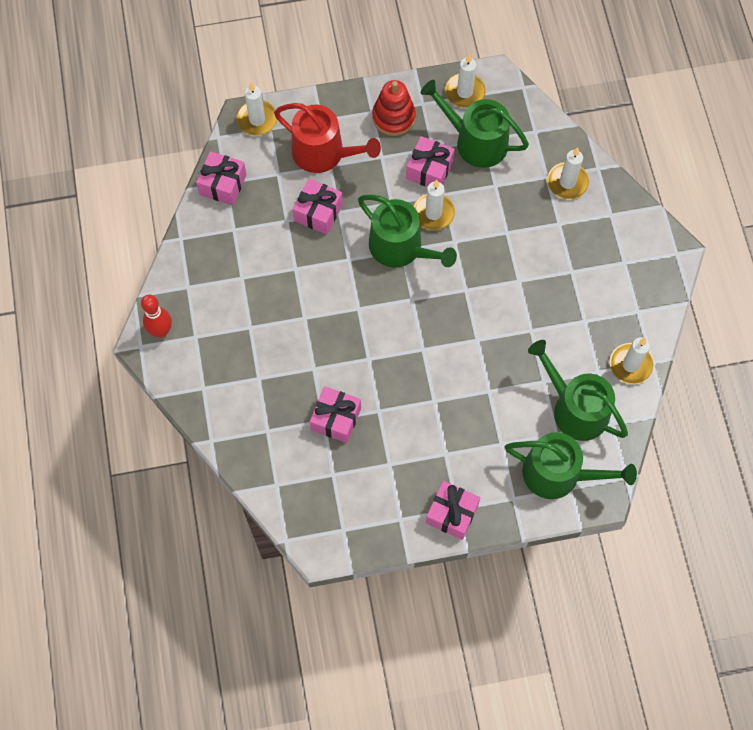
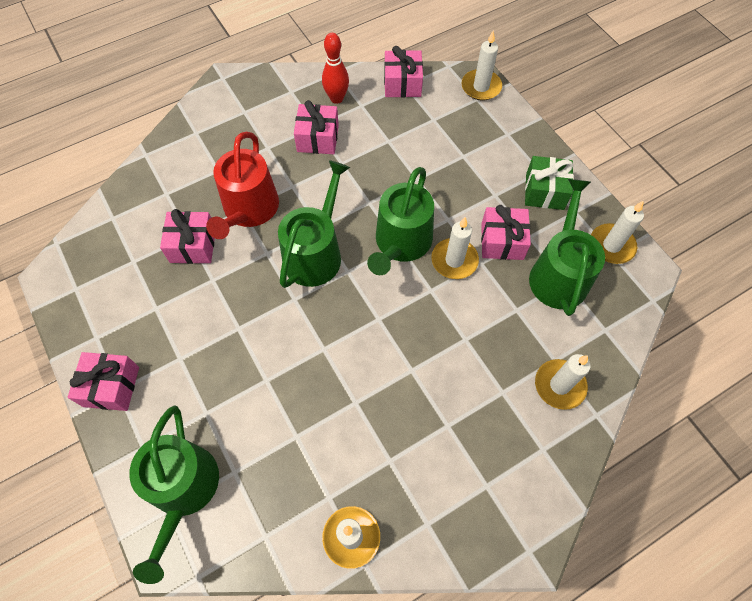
camera: 70 degrees right, 5 degrees down
red bowling pin [141,295,172,338] -> red bowling pin moved to [322,33,349,104]
red watering can [274,103,381,173] -> red watering can moved to [206,132,279,239]
pink gift [293,179,343,235] -> pink gift moved to [294,100,339,154]
red stacking toy [372,80,416,136] -> green gift [525,156,574,210]
green watering can [528,340,628,441] -> green watering can moved to [278,160,350,288]

